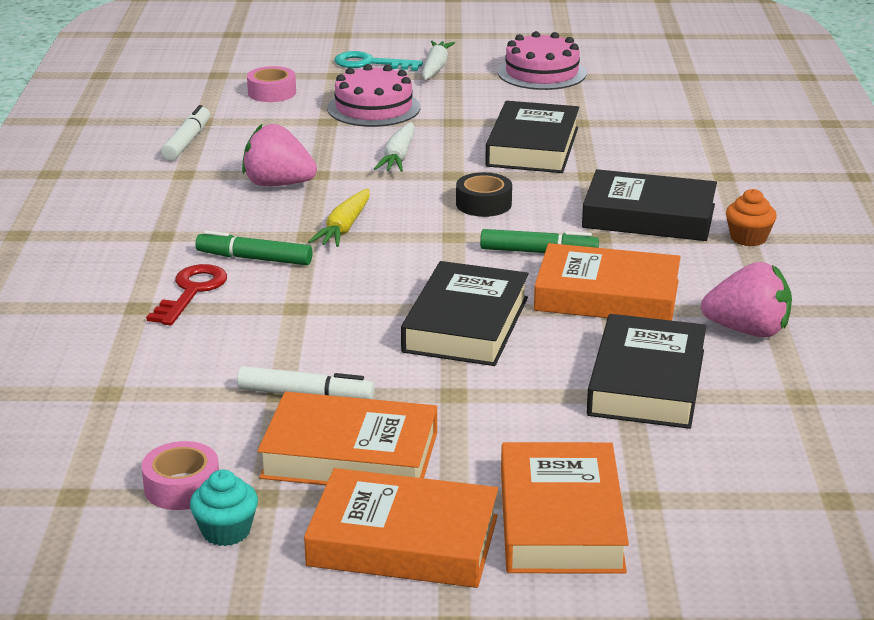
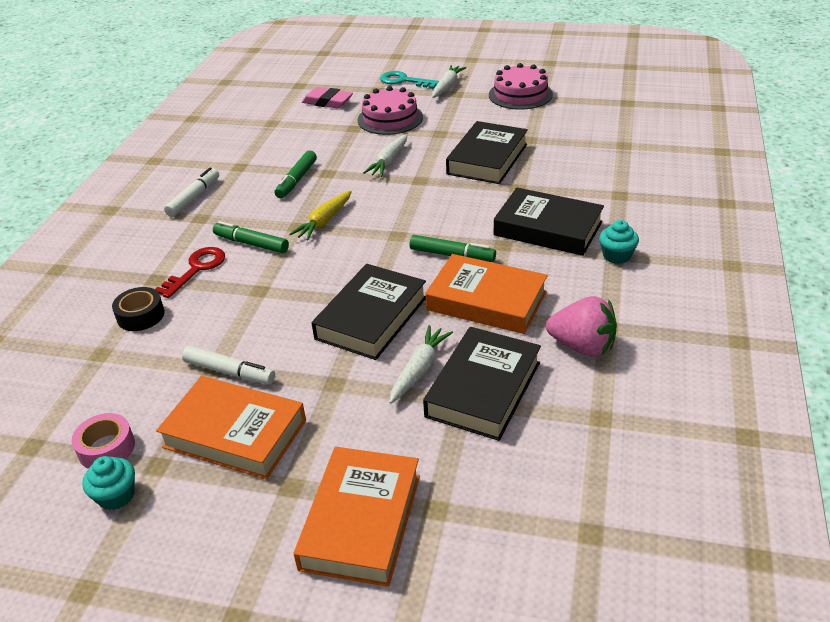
camera: 15 degrees right, 10 degrees up
white marker [161,105,210,161] -> white marker moved to [164,167,219,217]
pink strawberry [242,123,317,186] -> green marker [274,151,317,198]
pink tape [247,66,296,102] -> pink eraser [302,87,353,109]
orange book [304,468,498,588] -> none
black tape [456,172,512,217] -> black tape moved to [112,287,165,331]
orange cupcake [726,189,777,246] -> turquoise cupcake [599,220,639,264]
none -> white carrot [389,325,453,404]

